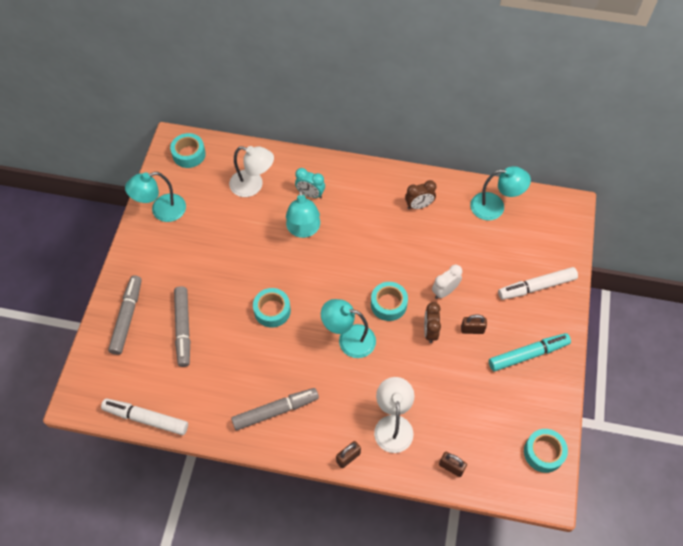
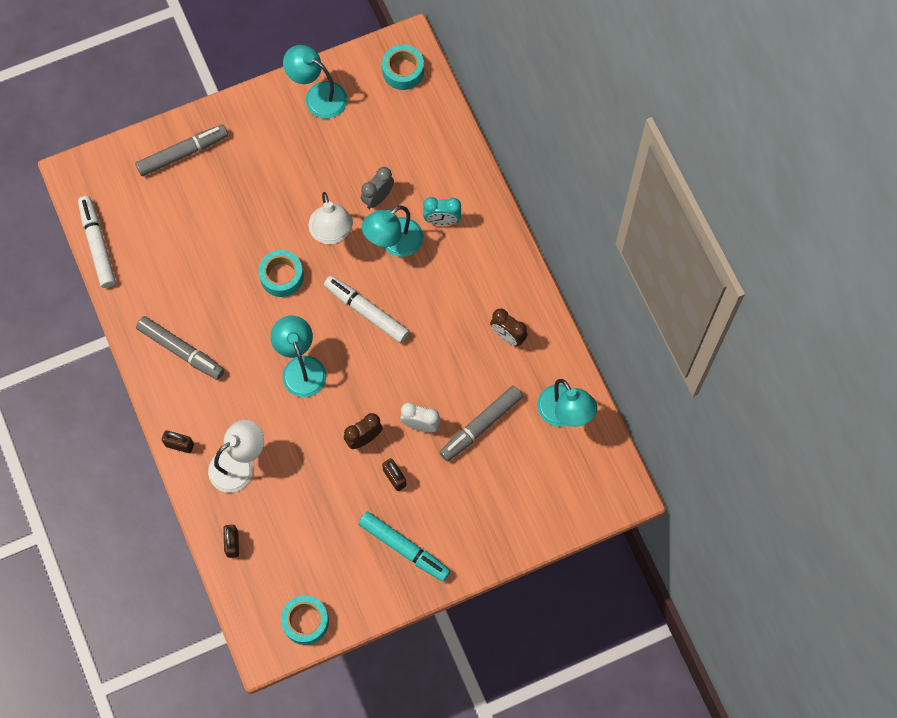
camera: 55 degrees right, 10 degrees up
grey marker [174,286,190,367] -> grey marker moved to [440,386,523,461]
white lamp [229,146,274,197] -> white lamp moved to [309,192,353,244]
turquoise clock [295,168,325,199] -> turquoise clock turned 75 degrees counterclockwise [423,197,461,225]
turquoise tape [371,282,408,321] -> none
white marker [498,267,578,300] -> white marker moved to [324,275,409,343]
none -> grey clock [361,167,394,209]

